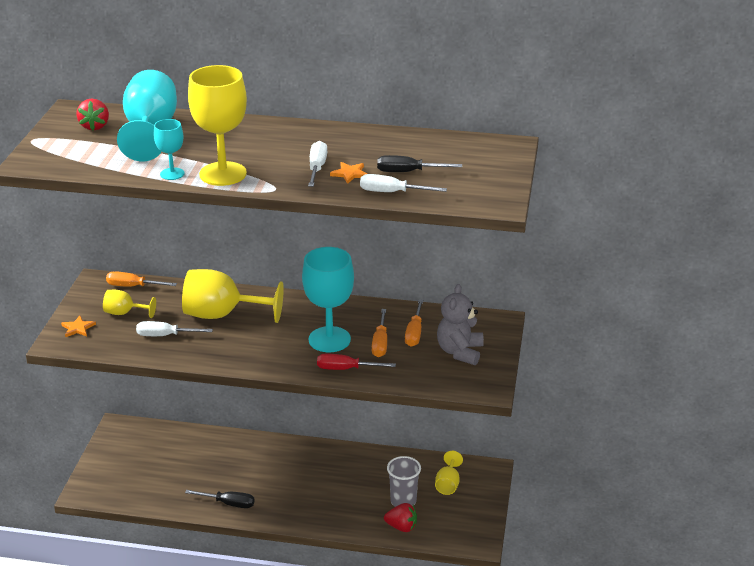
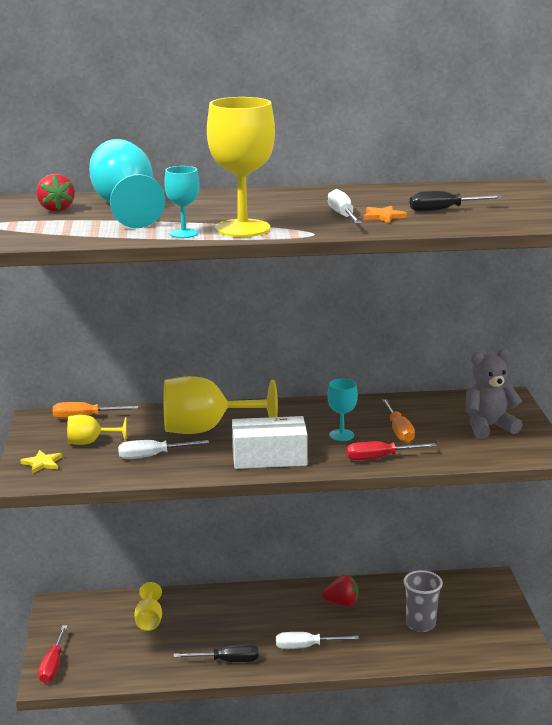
camera: 15 degrees left, 10 degrees down
orange star [61,316,96,337] -> yellow star [20,450,62,474]
turquoise goblet [302,247,354,352] -> turquoise goblet [327,378,358,441], size x0.51
white screwdriver [360,174,447,192] -> white screwdriver moved to [276,632,359,649]
red strawberry [384,503,417,532] -> red strawberry moved to [322,575,358,606]
orange screwdriver [405,299,423,347] -> none
yellow goblet [435,451,463,495] -> yellow goblet moved to [134,582,162,631]
grey teddy bear [437,284,484,365] -> grey teddy bear turned 75 degrees clockwise [466,349,522,439]
none -> red screwdriver [38,625,68,683]
none -> white box [232,416,308,469]

